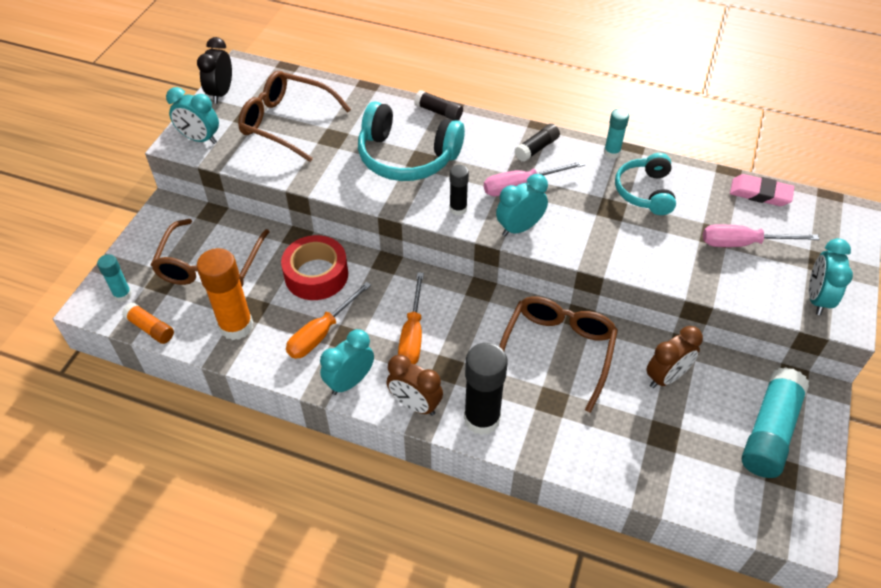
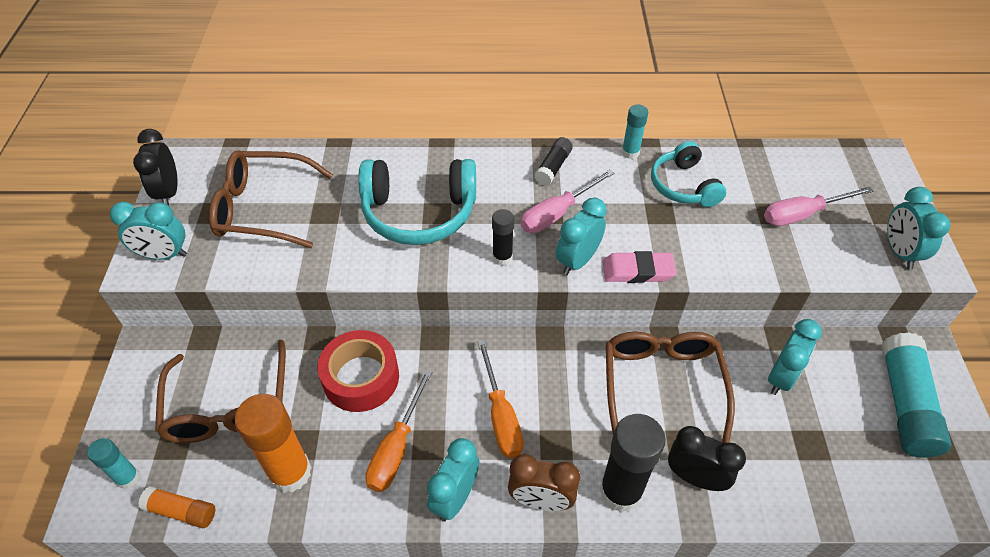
camera: 20 degrees left, 0 degrees up
black glue stick [414,90,463,121] -> none
brown clock [646,326,703,388] -> turquoise clock [768,319,822,395]
pink eraser [730,174,794,206] -> pink eraser moved to [603,251,676,283]
none -> black clock [668,426,746,491]

